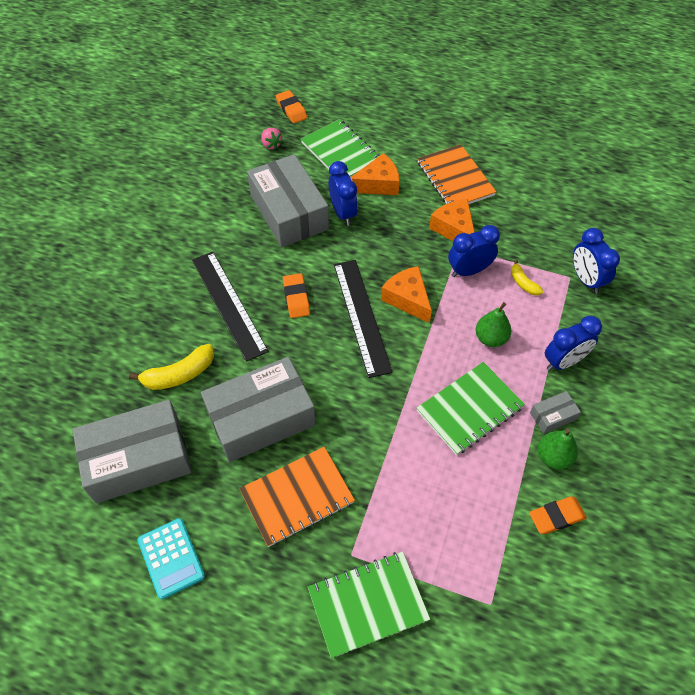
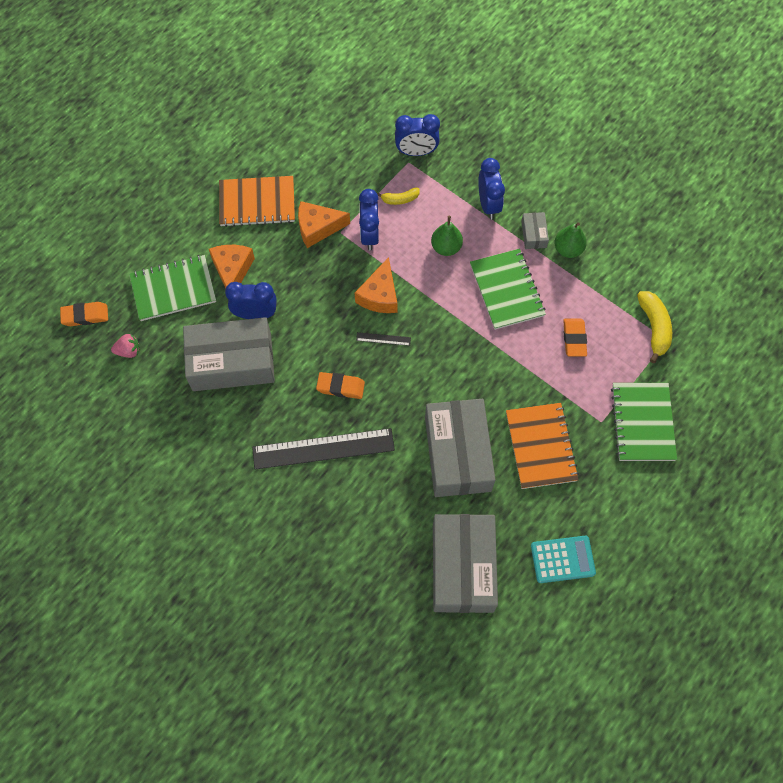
camera: 70 degrees left, 10 degrees up
yellow banana [129,344,214,390] -> yellow banana moved to [637,291,672,363]
black ruler [334,260,393,378] -> black ruler [356,332,411,346], size x0.40
orange cheese [381,266,432,323] -> orange cheese turned 60 degrees counterclockwise [355,257,398,313]
orange eraser [529,496,587,534] -> orange eraser moved to [563,319,587,357]

